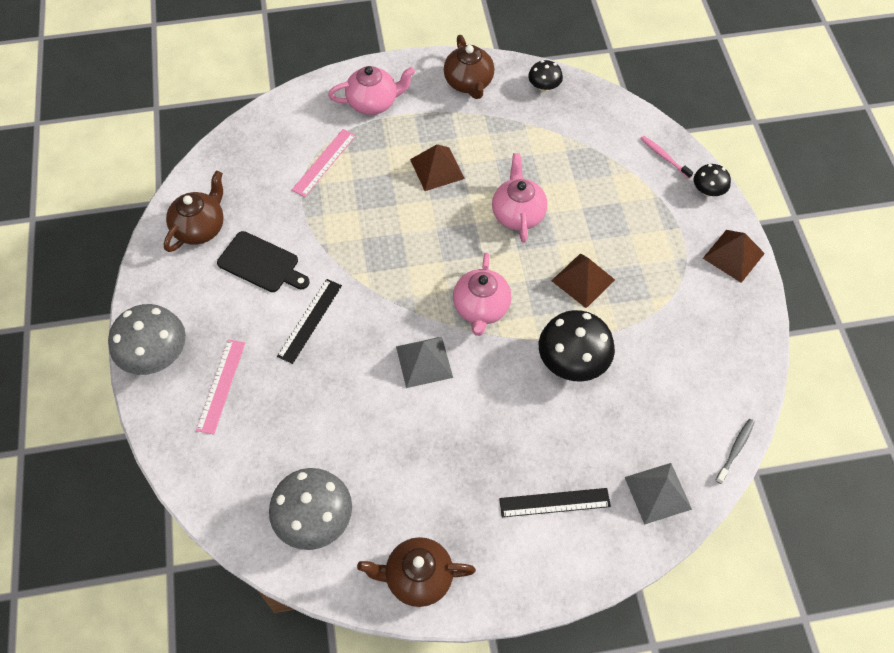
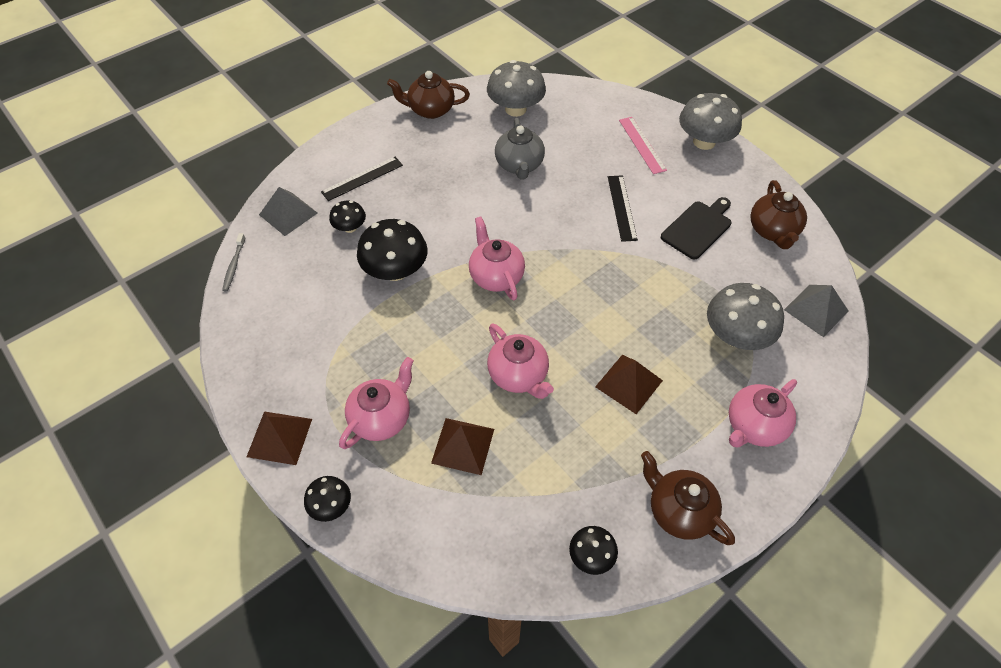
camera: 150 degrees right, 5 degrees down
black cutting board [217,231,310,292] -> black cutting board turned 135 degrees clockwise [661,197,732,259]
pink ruler [292,129,356,197] -> grey mushroom [707,283,784,350]
brown teapot [357,537,476,607] -> brown teapot turned 150 degrees counterclockwise [387,71,470,119]
grey pyramid [396,337,453,388] -> grey pyramid moved to [784,285,848,337]
brown pyramid [551,253,615,308] -> brown pyramid moved to [431,418,494,475]
pink toothbrush [640,136,693,179] -> none
none -> black mushroom [329,200,366,233]
none -> pink teapot [339,357,414,449]
none -> grey teapot [495,118,545,180]

